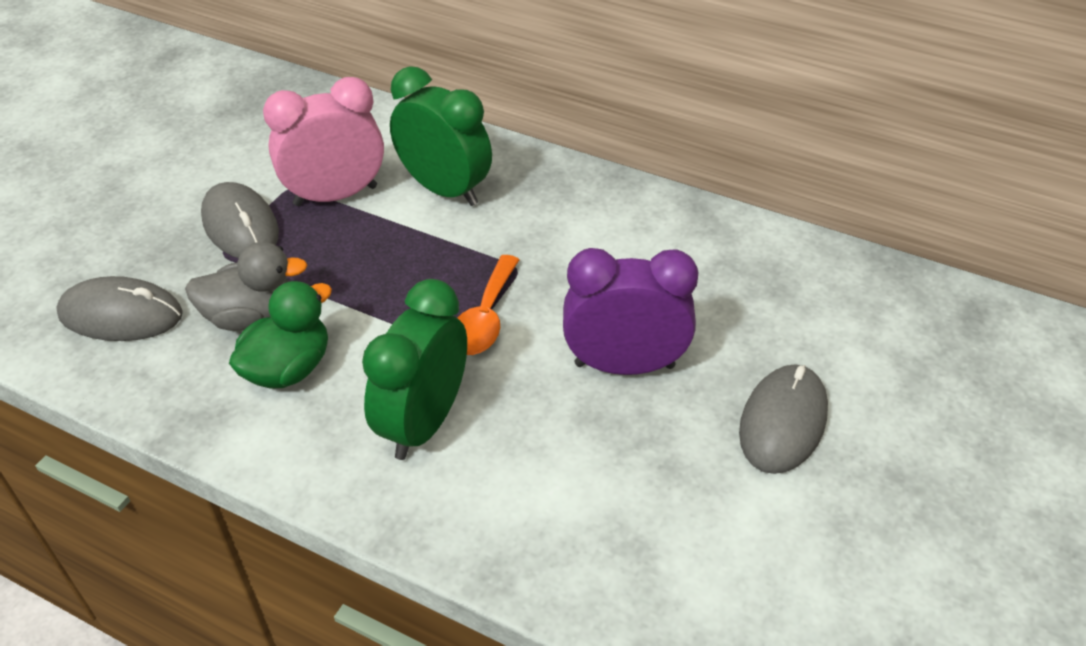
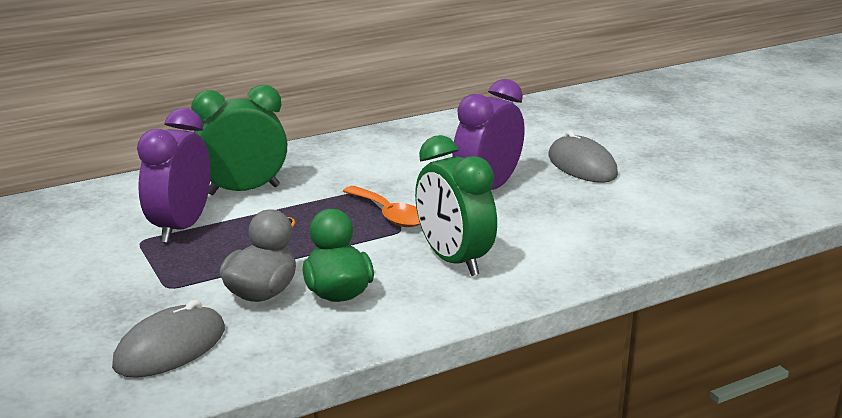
camera: 55 degrees left, 20 degrees down
grey mouse [201,182,279,258] -> none
pink clock [263,77,384,206] -> purple clock [137,108,211,243]

